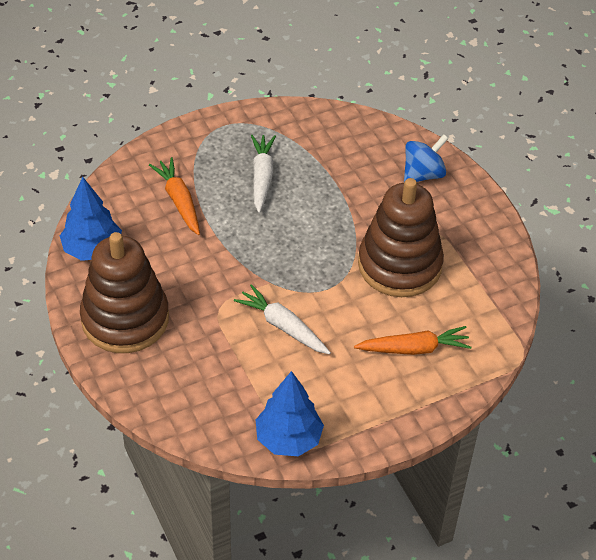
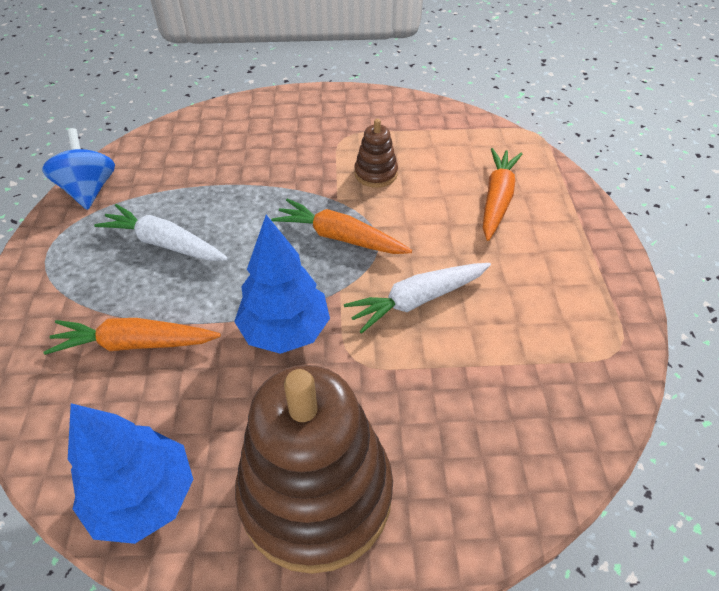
camera: 65 degrees left, 0 degrees up
blue tree [256,371,324,457] -> blue tree moved to [234,215,330,354]
brown stacking toy [358,178,444,297] -> brown stacking toy [354,119,398,188], size x0.44
blue spinning top [404,134,449,182] -> blue spinning top moved to [42,128,115,210]
none -> orange carrot [271,199,412,254]

